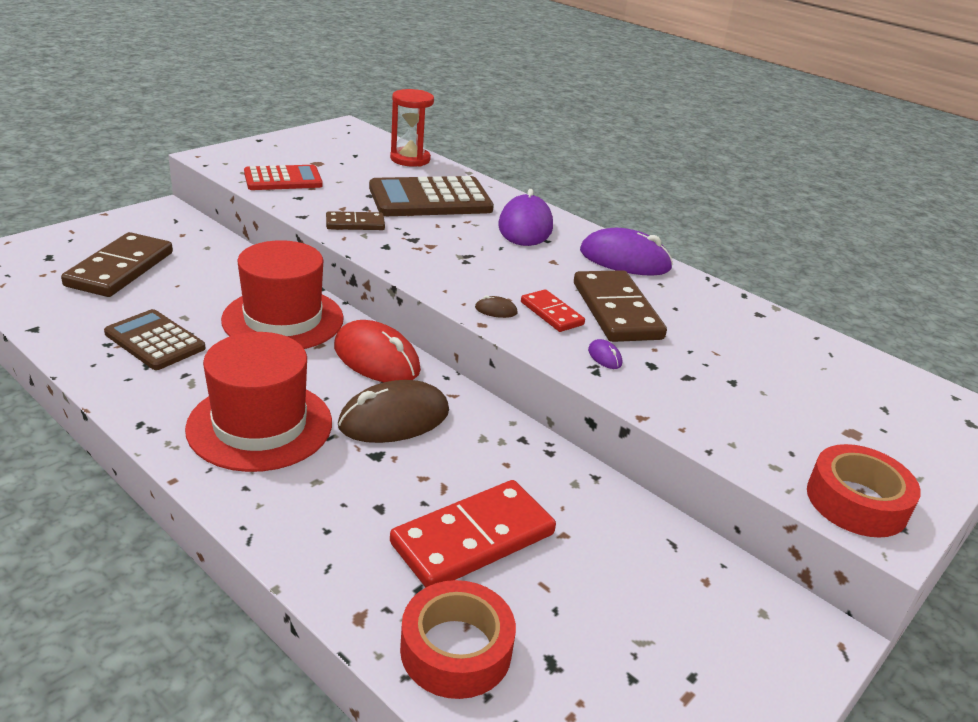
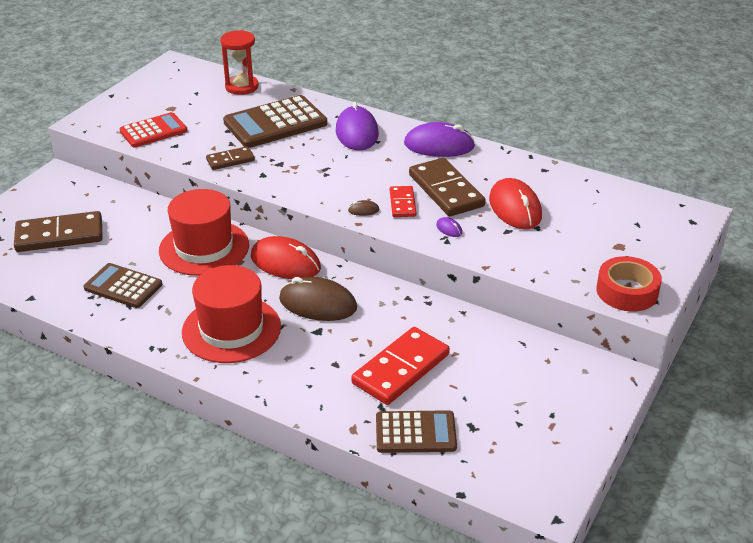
camera: 10 degrees left, 5 degrees up
brown domino [61,232,173,297] -> brown domino turned 75 degrees clockwise [14,211,103,252]
brown mouse [338,380,449,443] -> brown mouse turned 60 degrees clockwise [279,277,357,321]
red tape [400,580,516,699] -> brown calculator [376,410,457,453]
red domino [521,289,585,332] -> red domino turned 45 degrees clockwise [390,186,417,217]
none -> red mouse [489,178,542,229]

